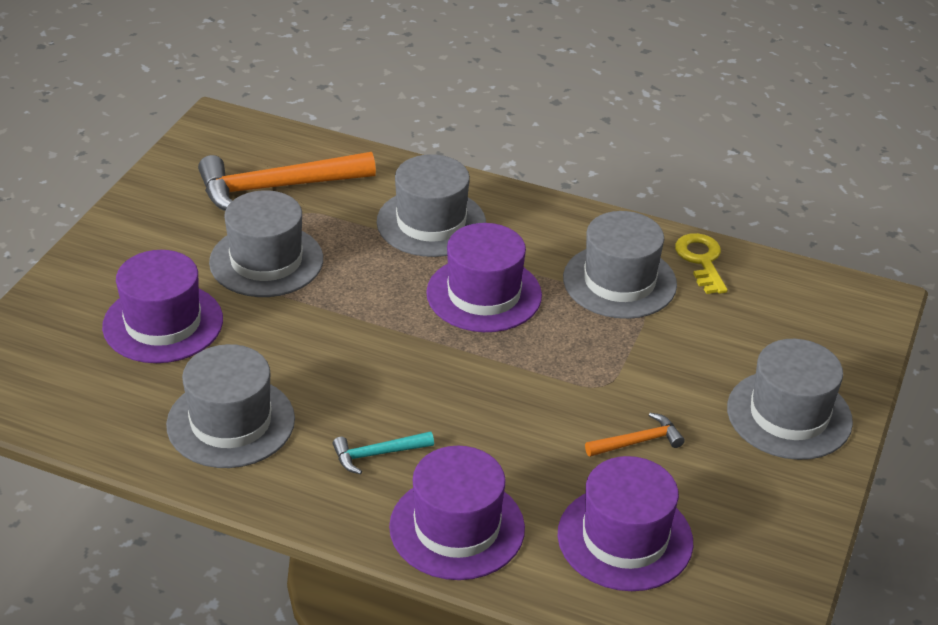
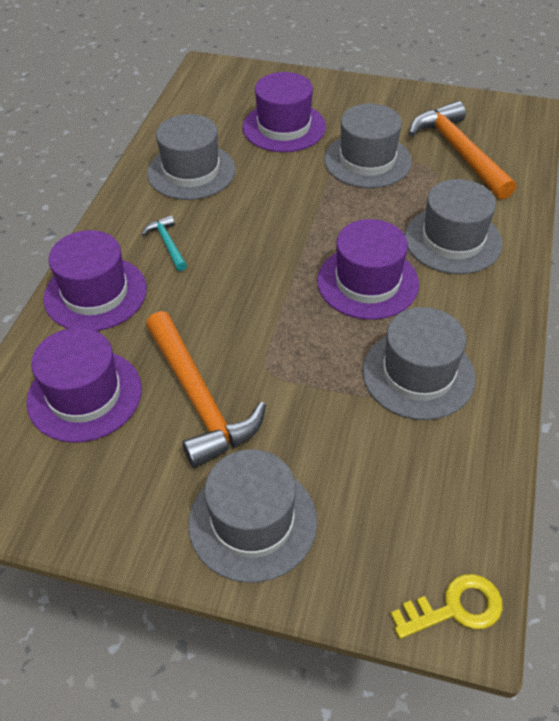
camera: 85 degrees right, 10 degrees up
orange hammer [585,413,685,457] -> orange hammer [146,311,266,468], size x2.11
yellow key [675,233,728,294] -> yellow key moved to [390,574,503,639]

